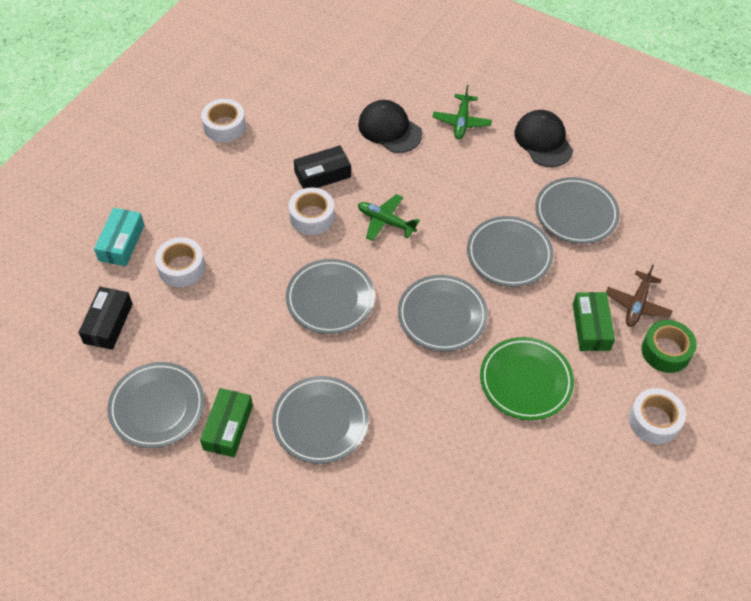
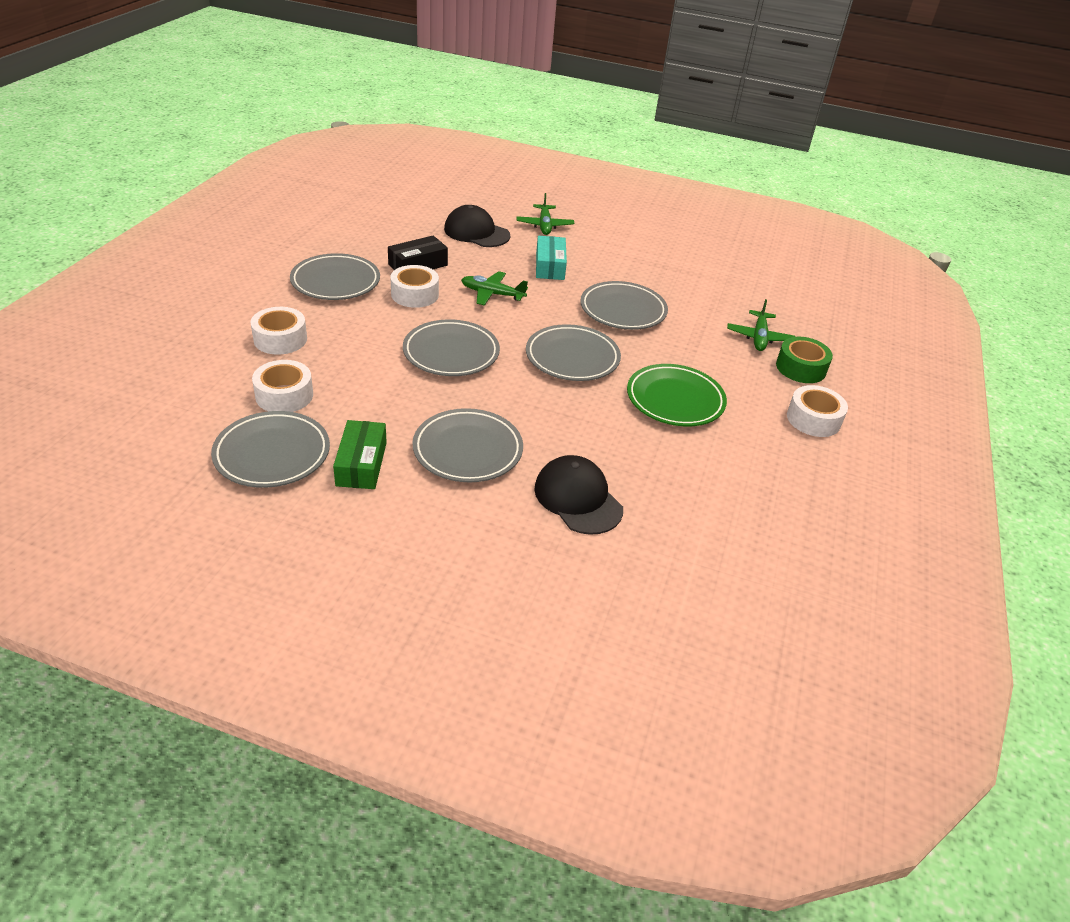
camera: 15 degrees left, 15 degrees down
black box [78,287,133,350] -> none
turquoise box [94,208,144,266] -> turquoise box moved to [536,236,567,280]
white tape [201,99,246,143] -> white tape moved to [252,360,313,412]
black cap [514,110,573,167] -> black cap moved to [534,455,623,535]
grey plate [535,177,620,244] -> grey plate moved to [290,253,380,300]
green box [573,292,615,351] -> none
brown plane [606,265,673,327] -> green plane [727,299,795,351]

